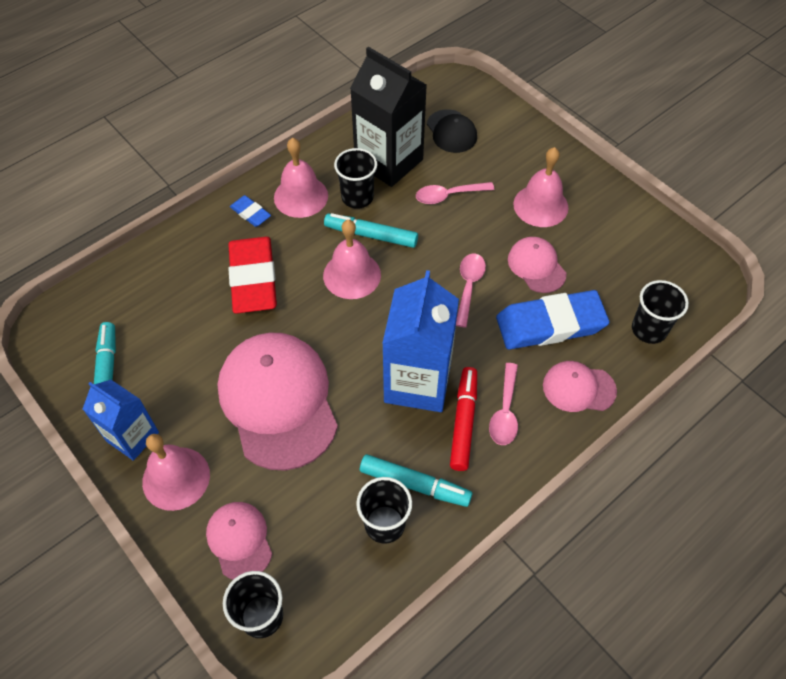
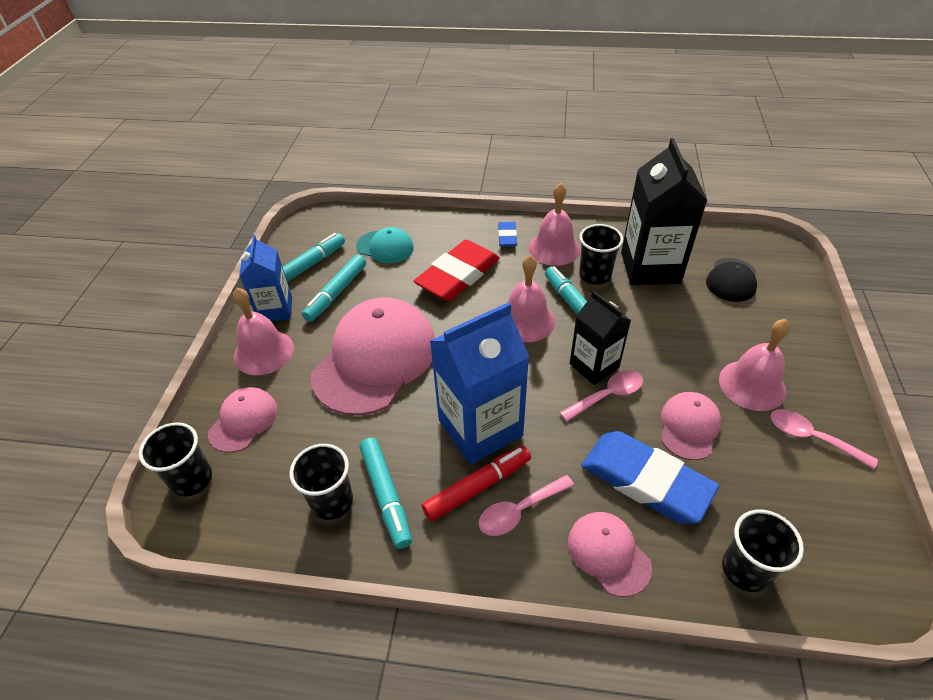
camera: 50 degrees right, 10 degrees down
pink spoon [416,182,494,204] -> pink spoon moved to [770,409,878,469]
none -> turquoise marker [302,255,366,322]
none -> turquoise cap [356,227,414,263]
none -> black carton [570,290,631,385]

